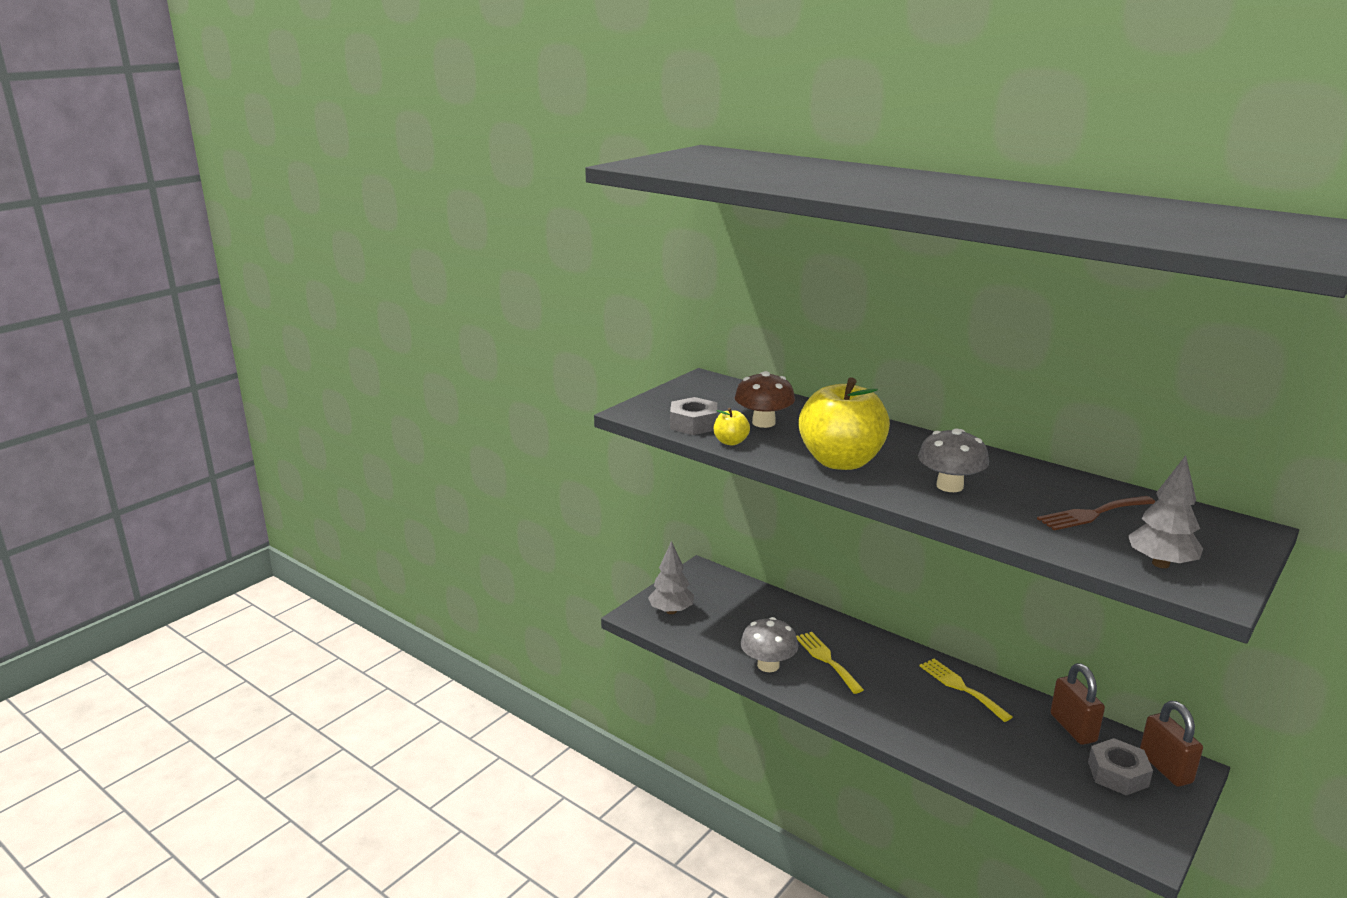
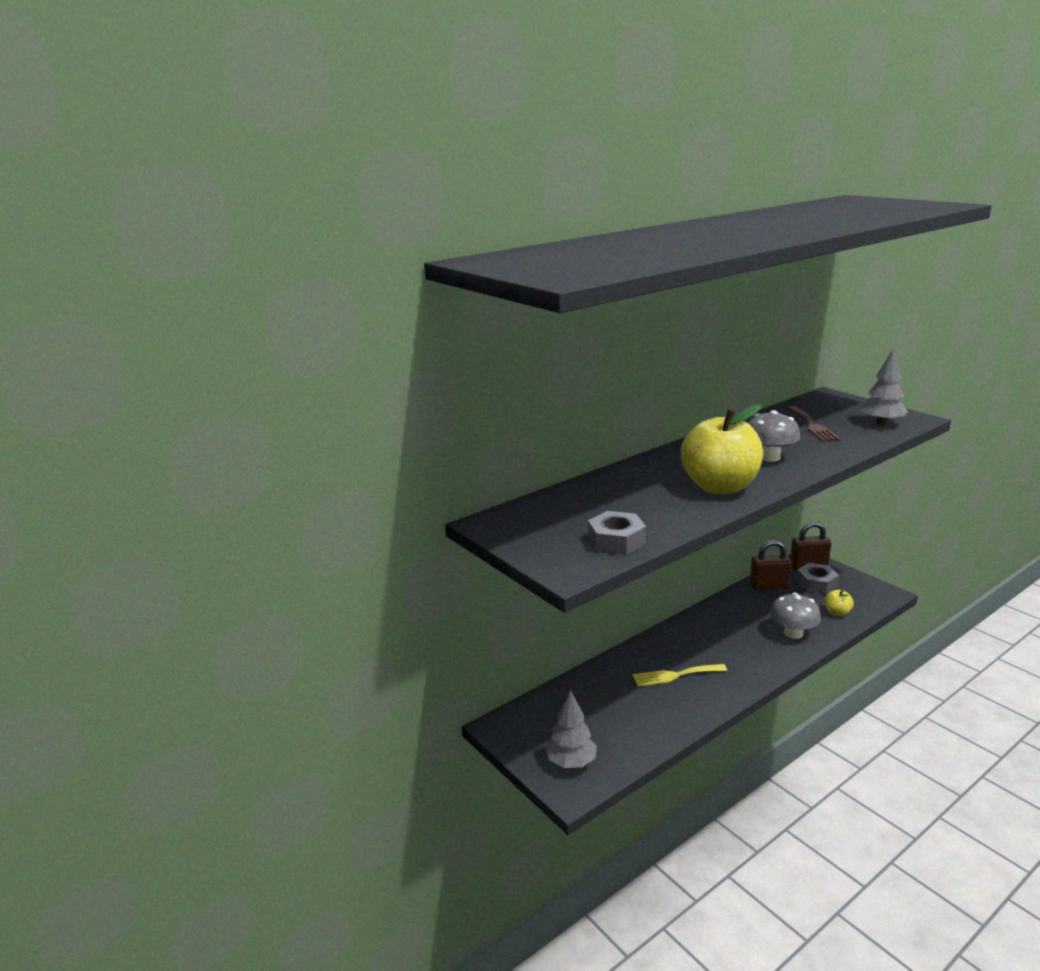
camera: 75 degrees left, 0 degrees up
yellow apple [714,408,750,446] -> yellow apple moved to [825,590,854,616]
brown mushroom [735,371,795,428] -> none
grey mushroom [740,617,799,672] -> grey mushroom moved to [770,593,821,639]
yellow fork [920,659,1012,722] -> none

